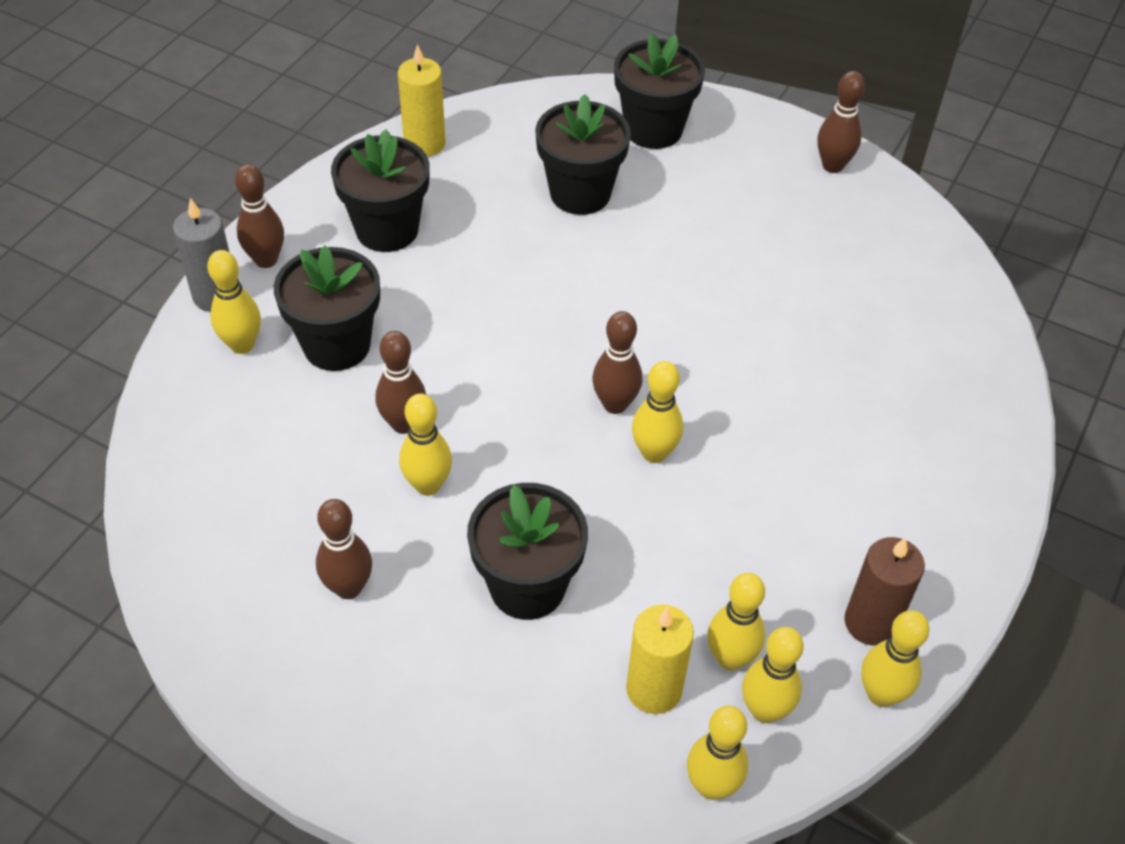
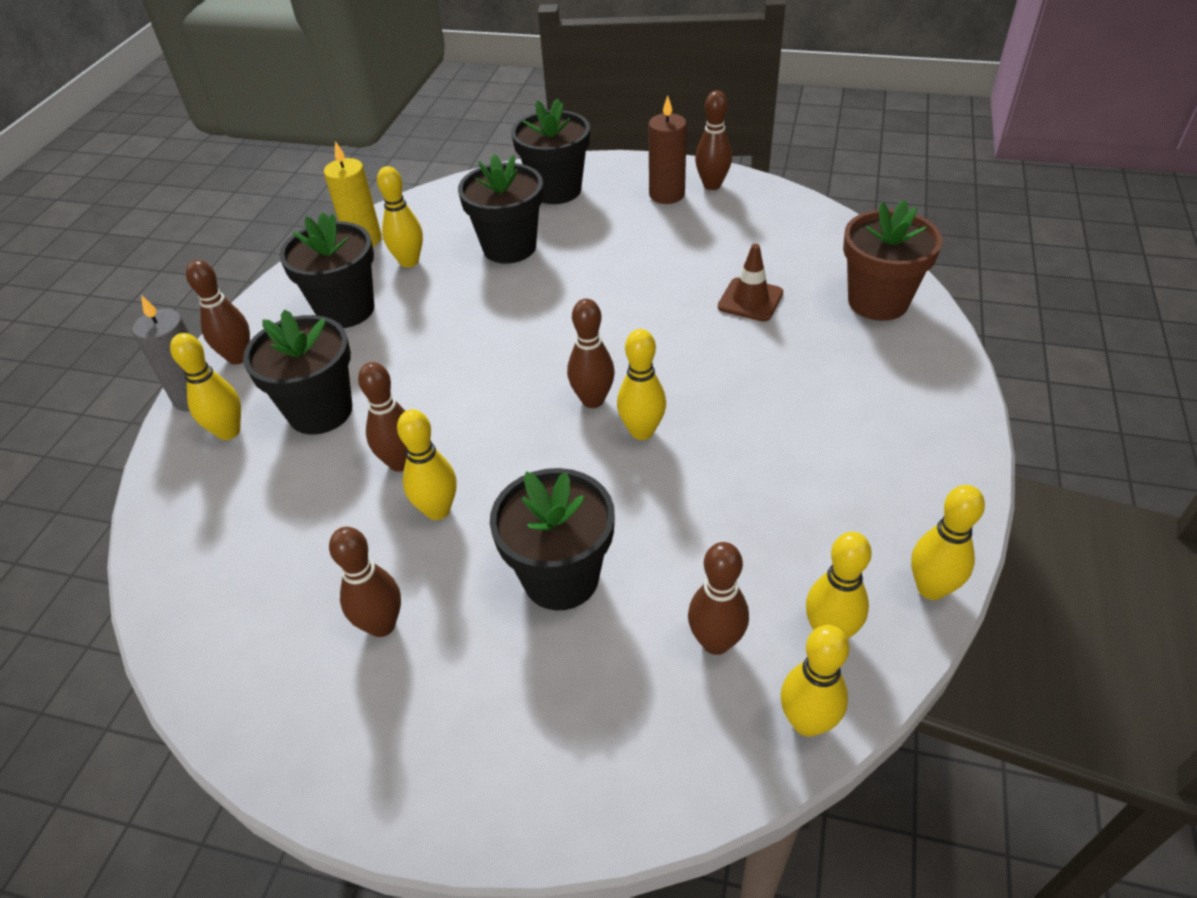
camera: 10 degrees left, 5 degrees down
yellow candle [626,604,694,714] -> brown bowling pin [688,542,749,655]
yellow bowling pin [707,573,765,671] -> yellow bowling pin moved to [377,166,423,268]
brown candle [844,537,925,646] -> brown candle moved to [648,95,687,204]
none -> brown traffic cone [718,244,783,322]
none -> brown flower pot [843,199,943,321]

